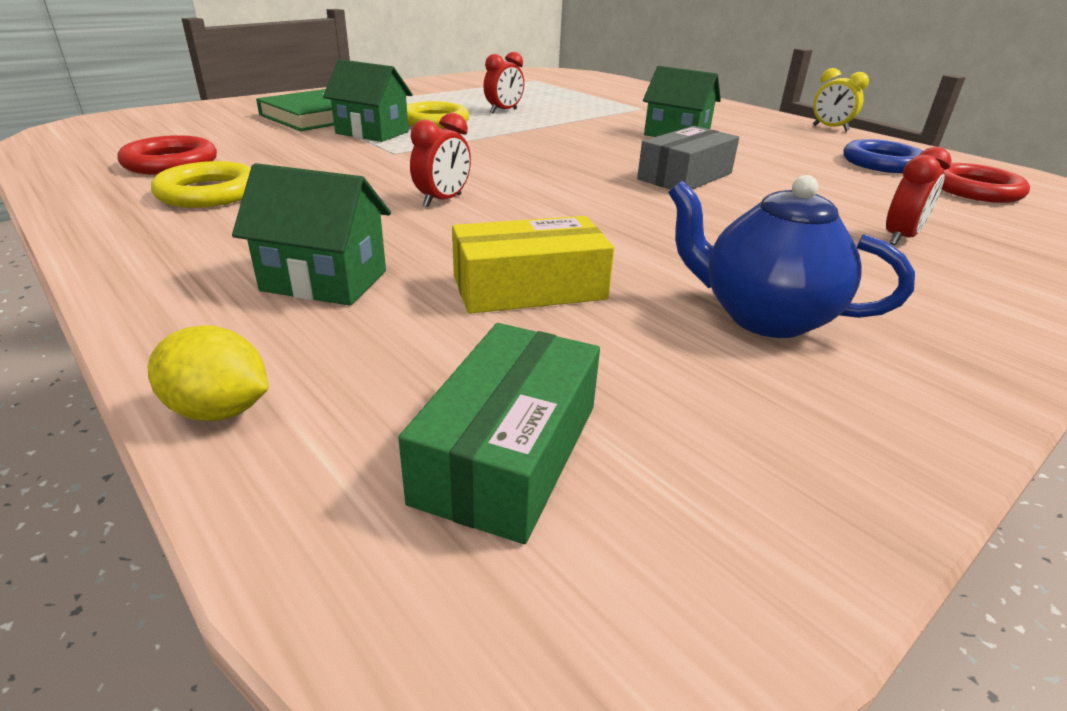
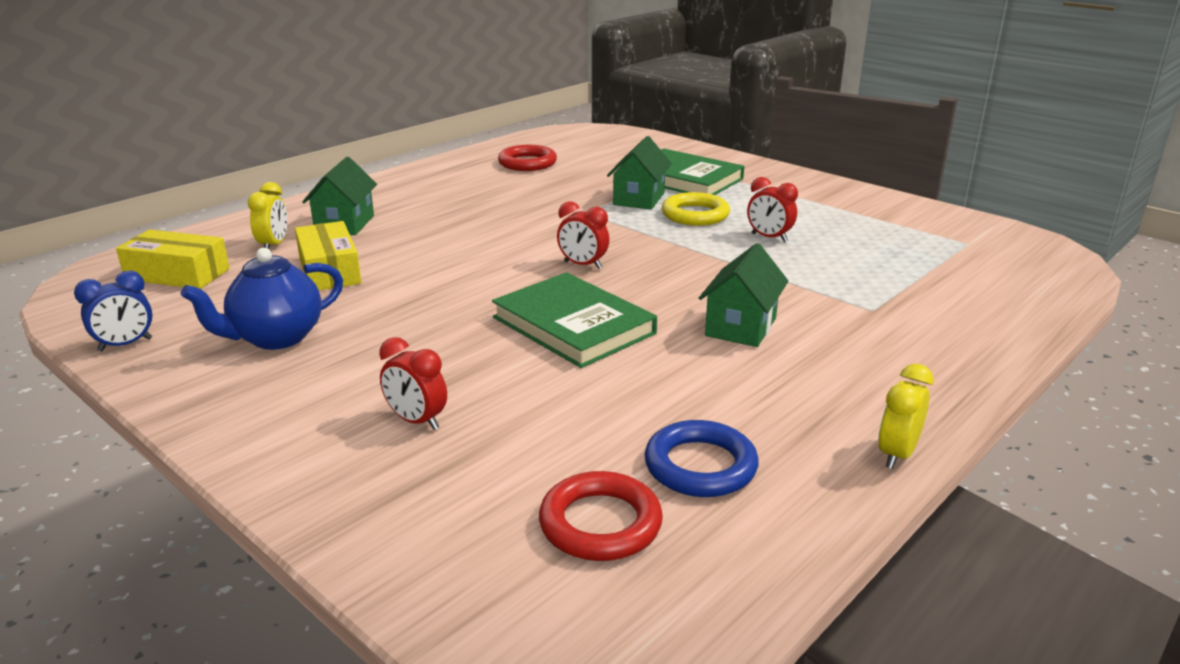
camera: 85 degrees right, 5 degrees down
yellow lemon [148,325,269,421] -> none
yellow ring [151,161,251,208] -> none
green box [398,323,600,544] -> yellow box [116,230,230,289]
red clock [410,113,471,207] -> red clock moved to [557,201,609,269]
grey box [637,126,739,190] -> green book [492,272,657,368]
blue teapot [668,175,915,338] -> blue teapot turned 150 degrees counterclockwise [181,248,343,350]
none -> blue clock [74,270,152,351]
none -> yellow clock [248,182,287,249]

